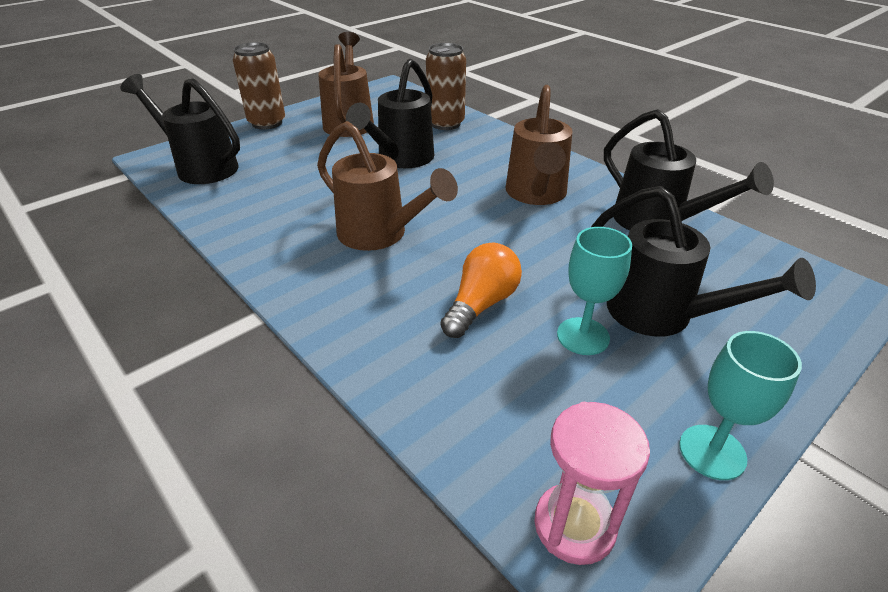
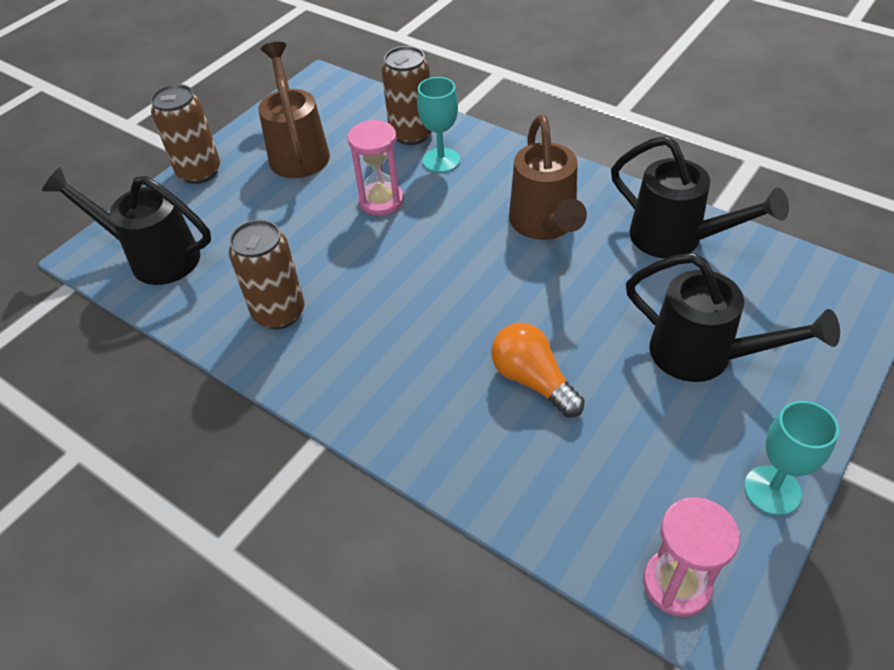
camera: 10 degrees left, 10 degrees up
brown watering can [317,121,458,251] -> none
black watering can [346,59,434,168] -> pink hourglass [347,120,404,216]
orange light bulb [440,242,522,338] -> orange light bulb turned 60 degrees counterclockwise [491,323,585,417]
turquoise goblet [557,227,632,355] -> turquoise goblet moved to [417,77,460,173]
none -> brown can [229,220,304,329]

